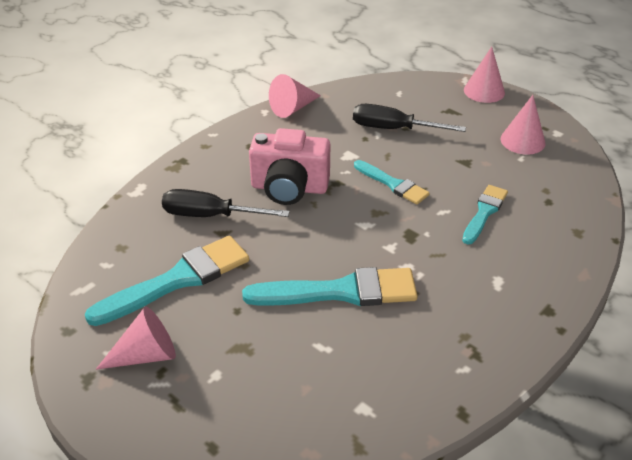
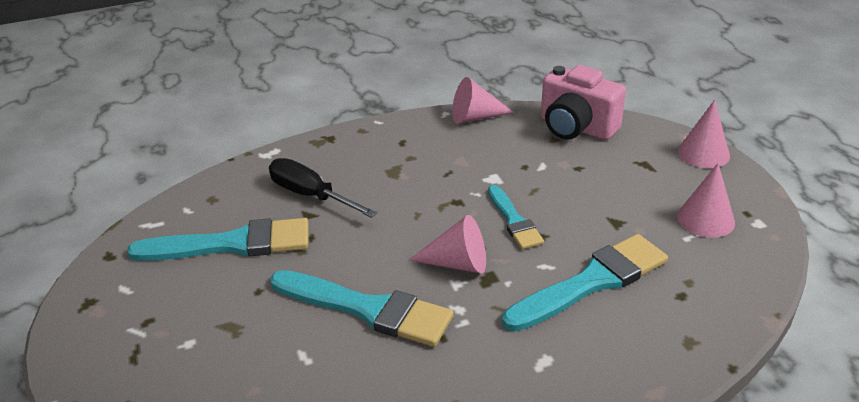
camera: 30 degrees right, 5 degrees down
pink cone [96,307,176,370] -> pink cone moved to [409,215,486,273]
pink camera [249,128,330,205] -> pink camera moved to [541,65,626,140]
black screwdriver [353,104,466,132] -> none
turquoise brush [462,185,508,244] -> turquoise brush [502,234,668,332], size x1.70

